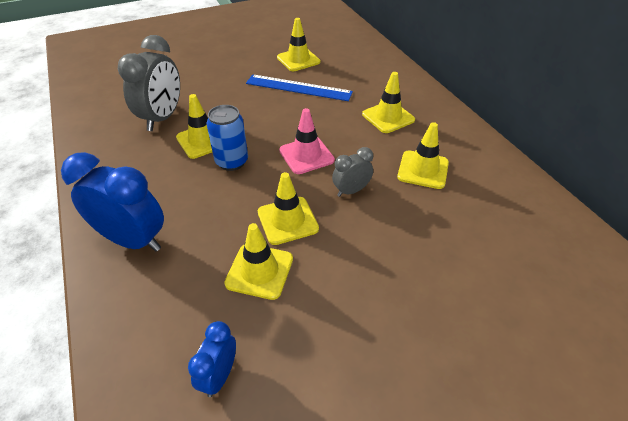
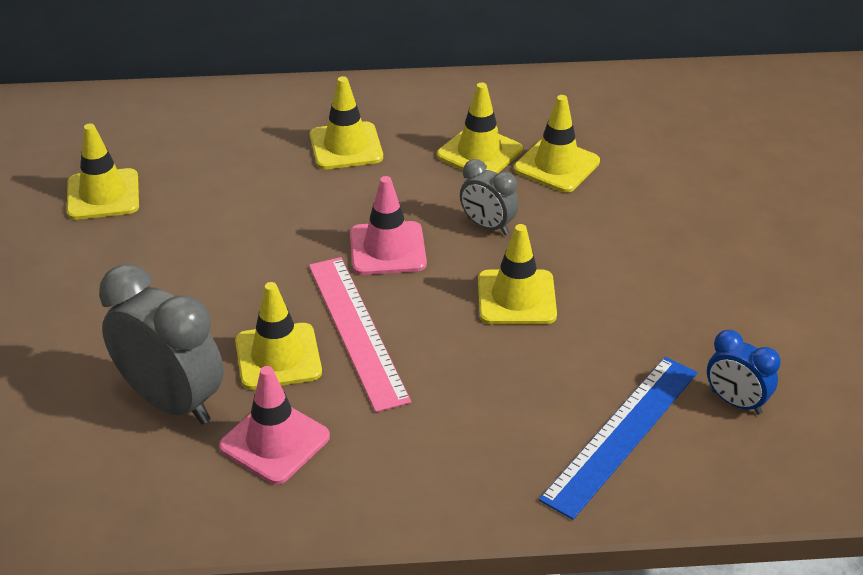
camera: 70 degrees left, 5 degrees down
blue clock [61,152,164,252] -> none
blue can [207,105,248,171] -> pink ruler [309,257,411,412]
yellow traffic cone [224,223,293,300] -> yellow traffic cone moved to [514,95,600,192]
blue ruler [246,74,353,101] -> blue ruler moved to [539,357,697,520]
grey clock [332,147,373,197] -> grey clock turned 45 degrees counterclockwise [460,159,519,235]
none -> pink traffic cone [219,366,330,484]

